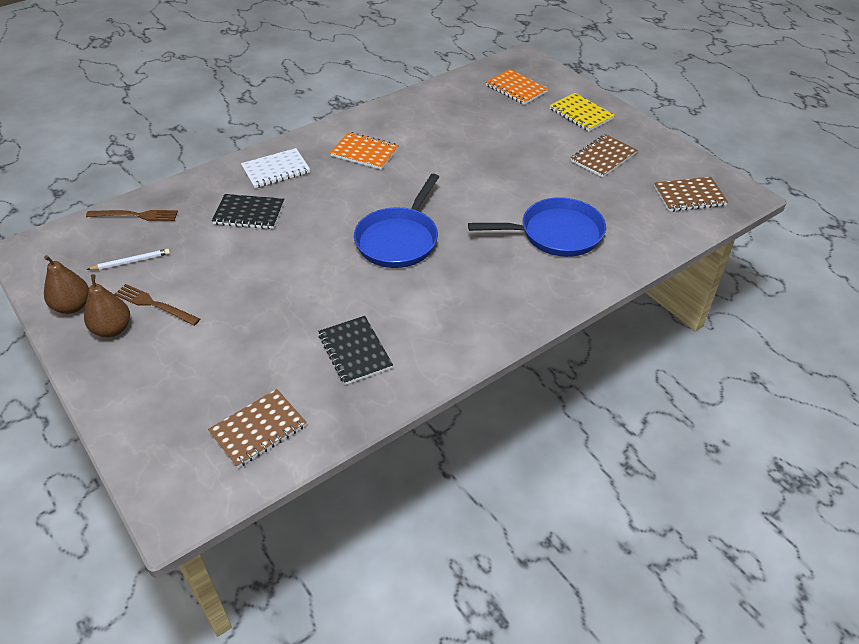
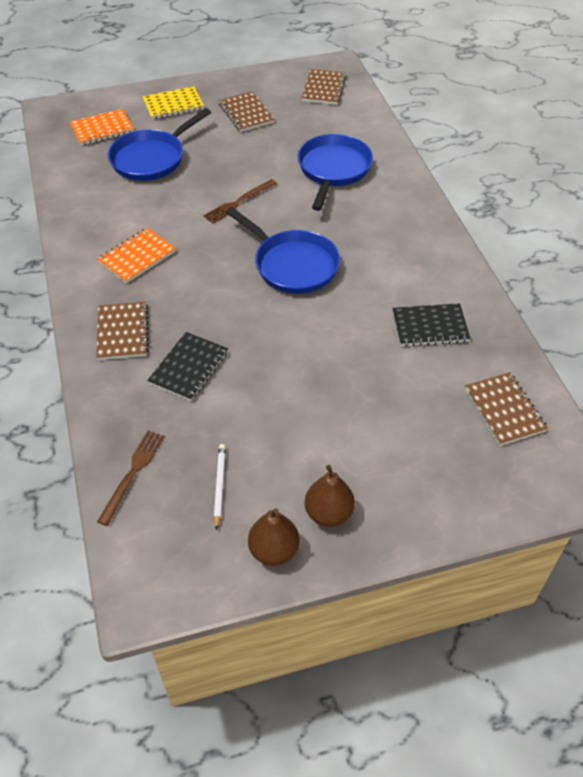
camera: 70 degrees left, 5 degrees up
brown fork [114,284,200,326] -> brown fork moved to [203,179,277,223]
white notebook [241,148,310,188] -> brown notebook [96,302,149,360]
none -> blue pan [108,108,211,181]

